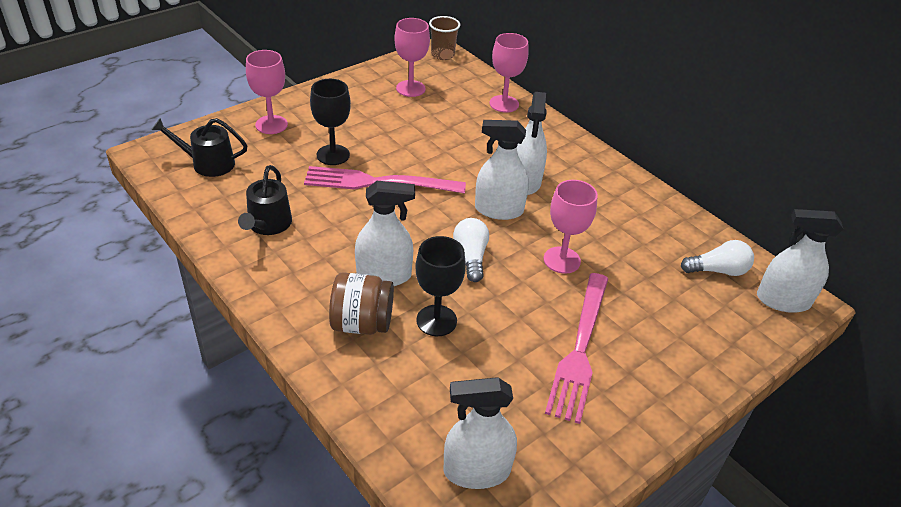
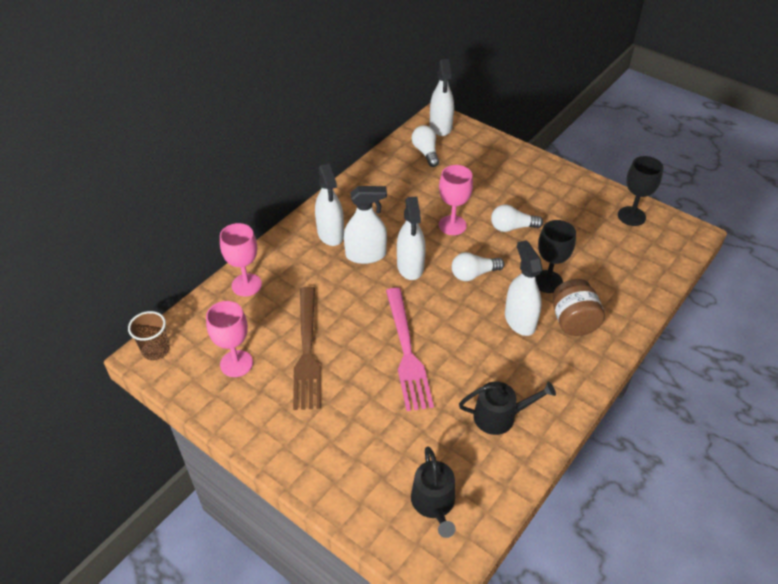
camera: 100 degrees left, 5 degrees up
pink goblet [246,50,288,134] -> none
black goblet [310,79,351,165] -> black goblet moved to [618,156,664,226]
white spray bottle [443,377,517,489] -> white spray bottle moved to [315,164,344,246]
pink fork [545,273,608,424] -> none
none -> brown fork [293,287,321,410]
none -> white light bulb [491,204,543,232]

